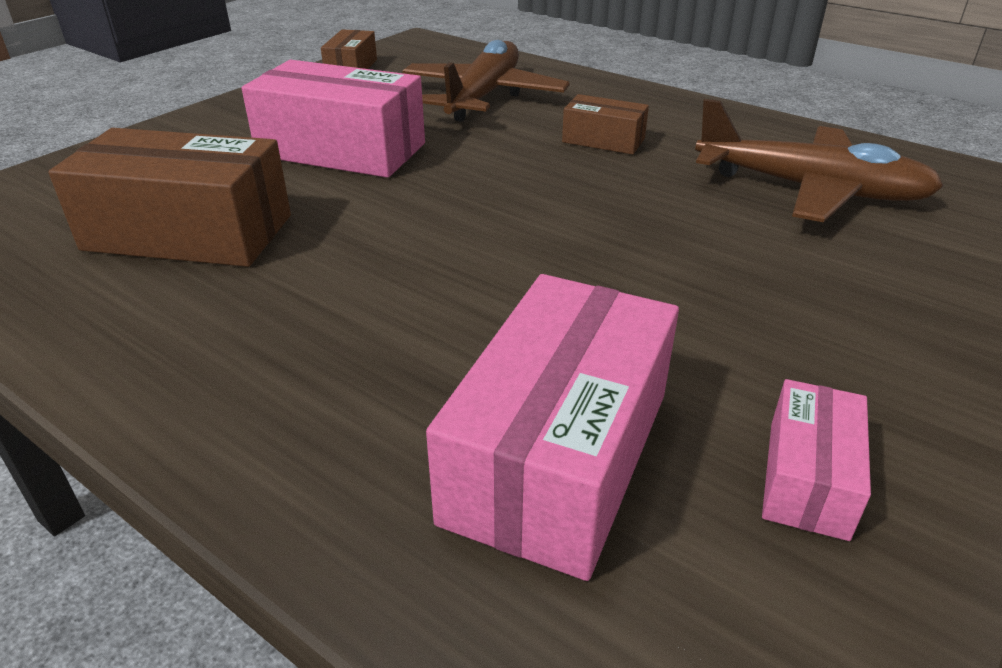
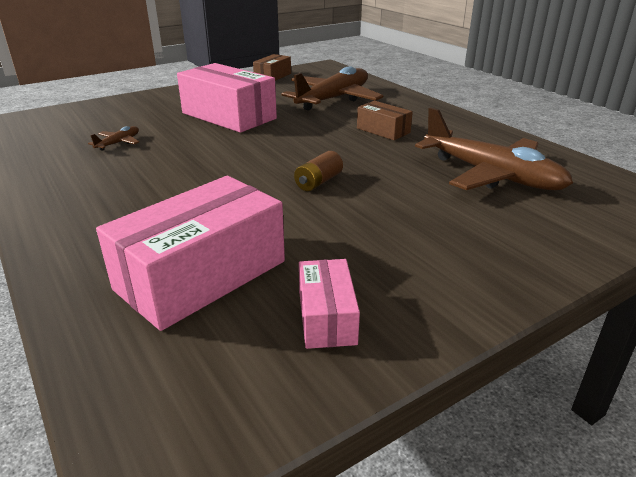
camera: 20 degrees right, 5 degrees down
brown box [48,128,291,267] -> brown plane [88,126,139,151]
pink box [762,379,871,541] -> pink box turned 45 degrees counterclockwise [299,259,360,349]
none -> brown battery [294,151,343,191]

